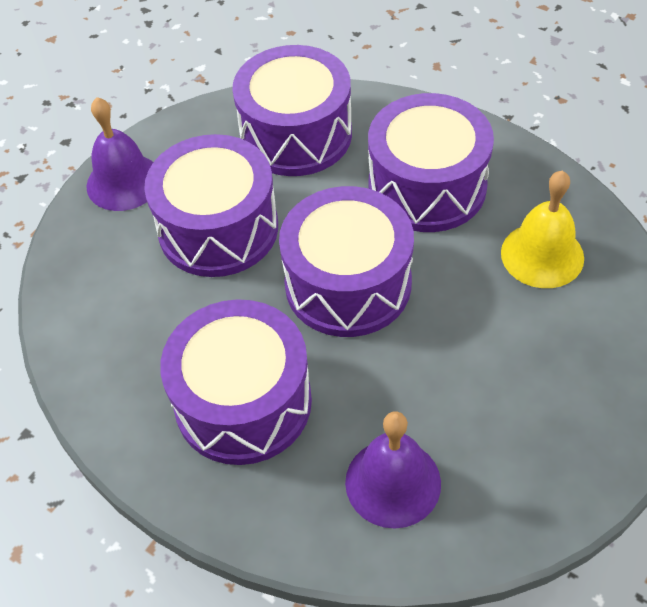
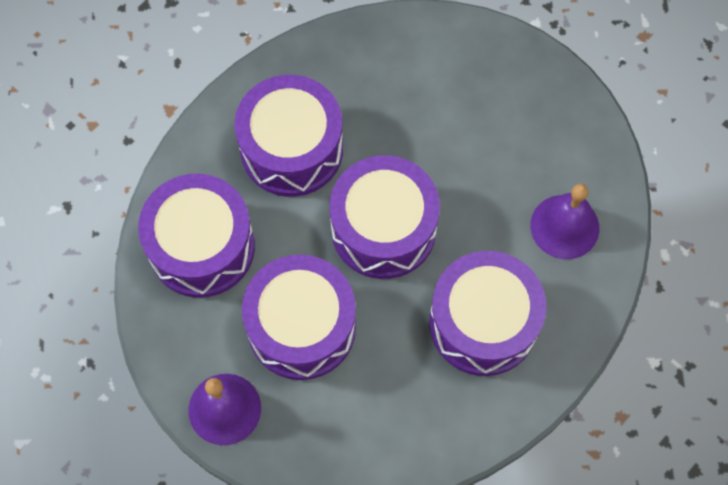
camera: 85 degrees left, 15 degrees up
yellow bell [501,170,584,288] -> none

